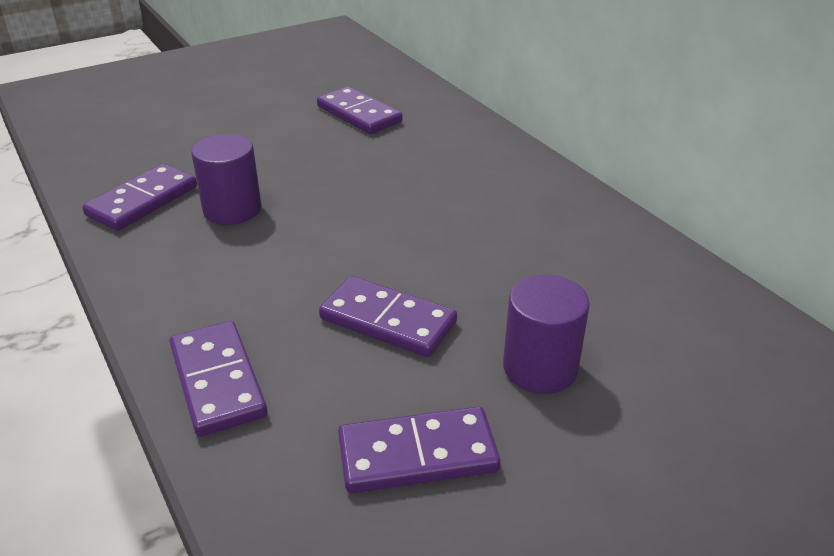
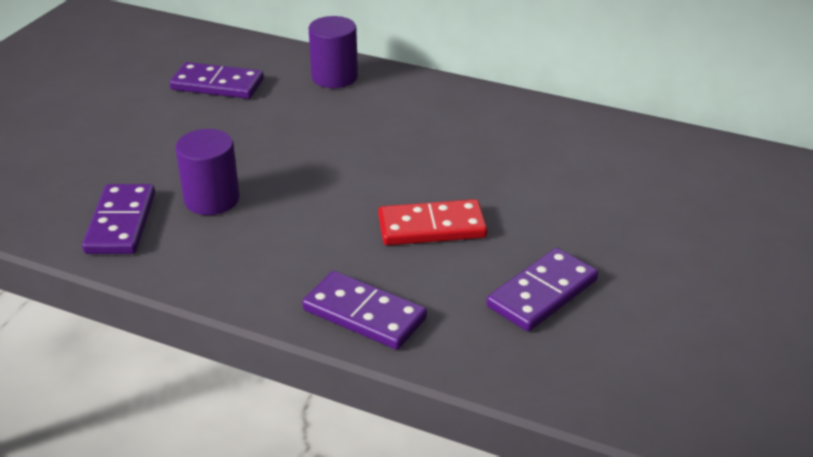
camera: 35 degrees left, 0 degrees up
purple domino [319,276,457,357] -> red domino [378,199,487,245]
purple cylinder [503,275,590,394] -> purple cylinder moved to [308,16,358,88]

